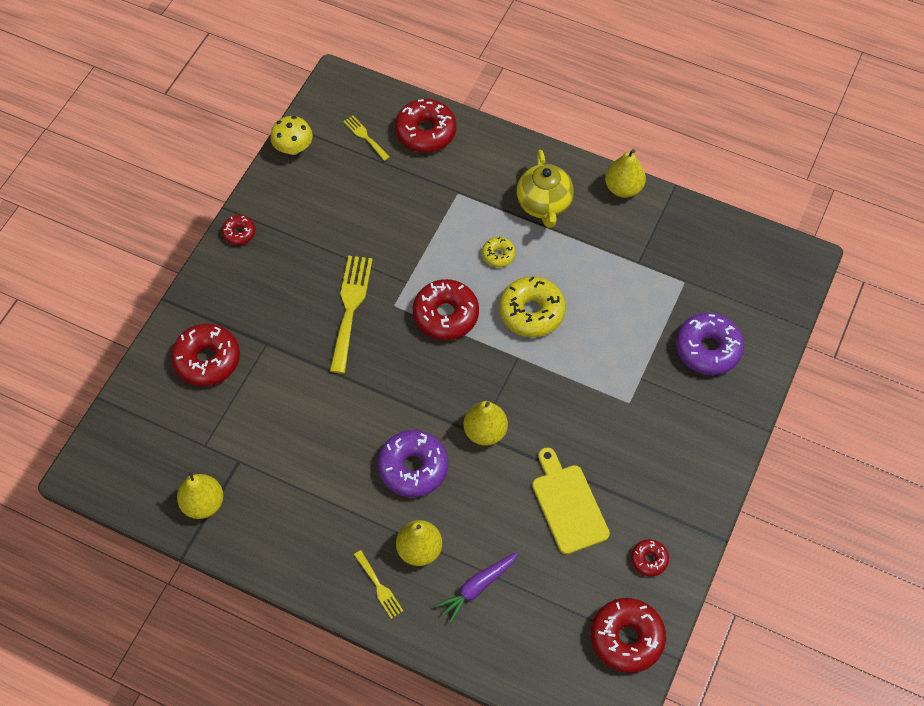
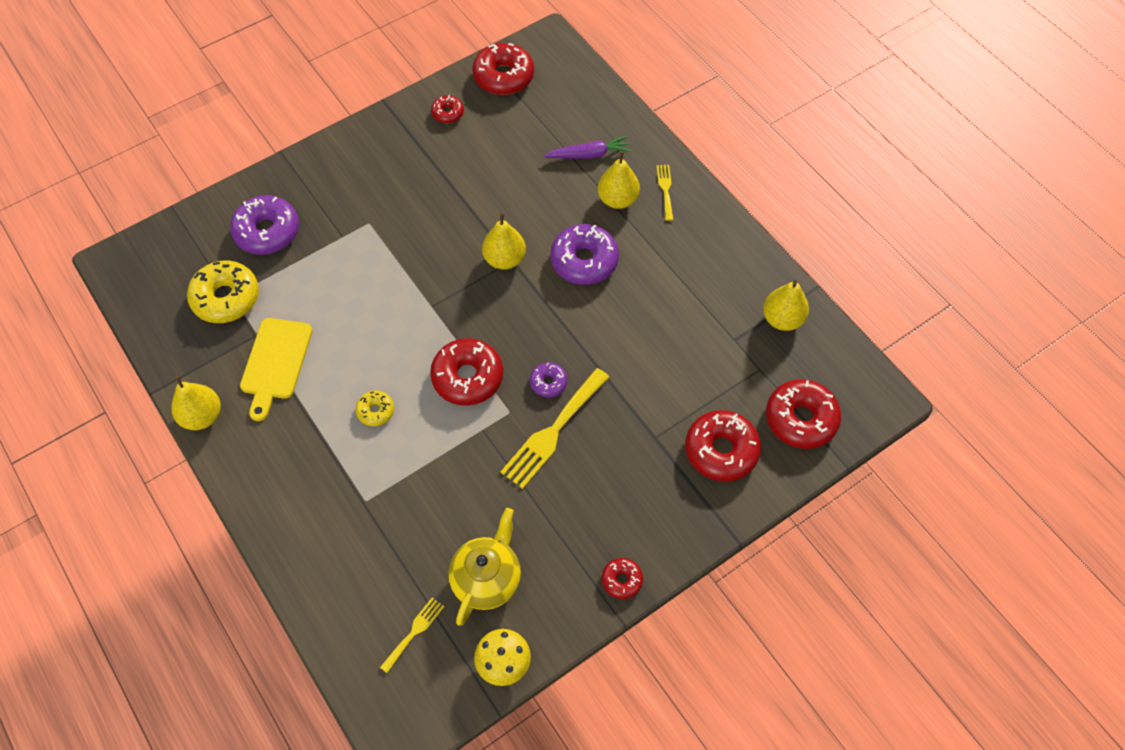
camera: 150 degrees left, 0 degrees up
yellow fork [343,116,390,161] -> yellow fork turned 135 degrees counterclockwise [380,598,444,673]
red donut [395,99,456,153] -> red donut moved to [766,379,841,449]
yellow donut [499,276,566,337] -> yellow donut moved to [187,260,259,323]
yellow teapot [517,150,574,228] -> yellow teapot moved to [448,508,521,626]
yellow cutting board [532,447,610,554] -> yellow cutting board moved to [240,318,313,421]
none -> purple donut [530,362,567,397]

